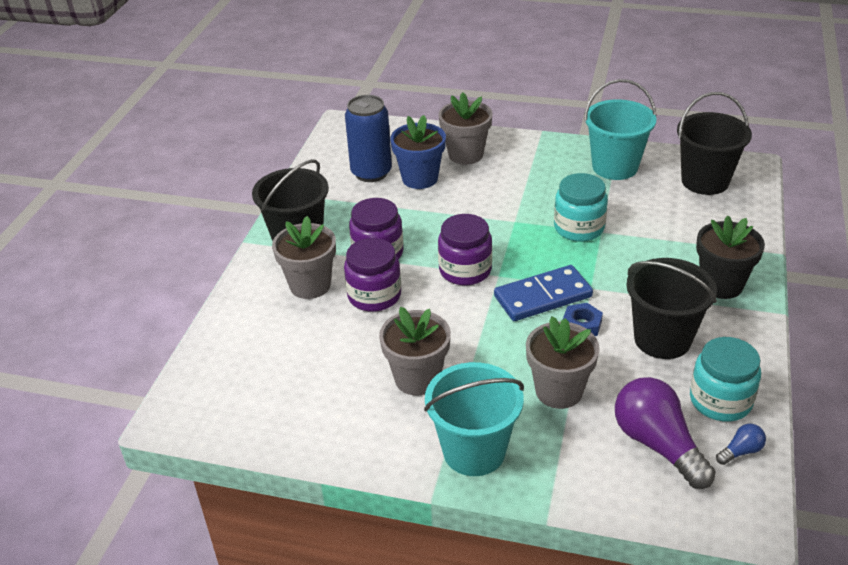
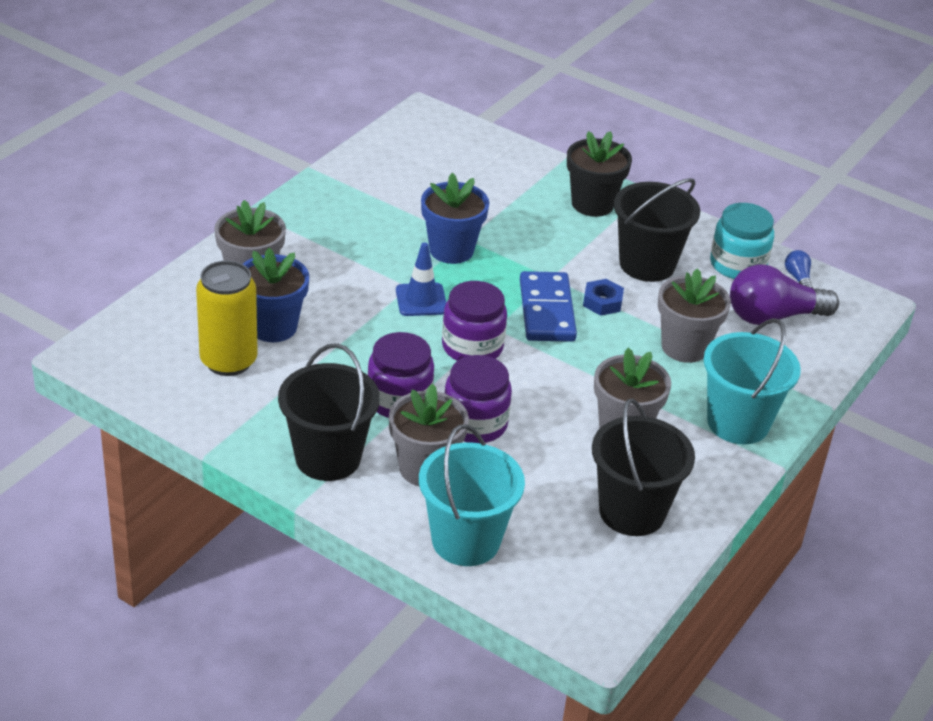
camera: 75 degrees left, 0 degrees up
blue can [345,95,392,182] -> yellow can [196,261,258,376]
turquoise jar [554,173,608,242] -> blue flower pot [421,173,489,264]
turquoise bucket [584,79,656,180] -> turquoise bucket moved to [419,424,525,566]
black bucket [677,92,752,195] -> black bucket moved to [592,398,695,536]
none -> blue traffic cone [396,242,446,316]

